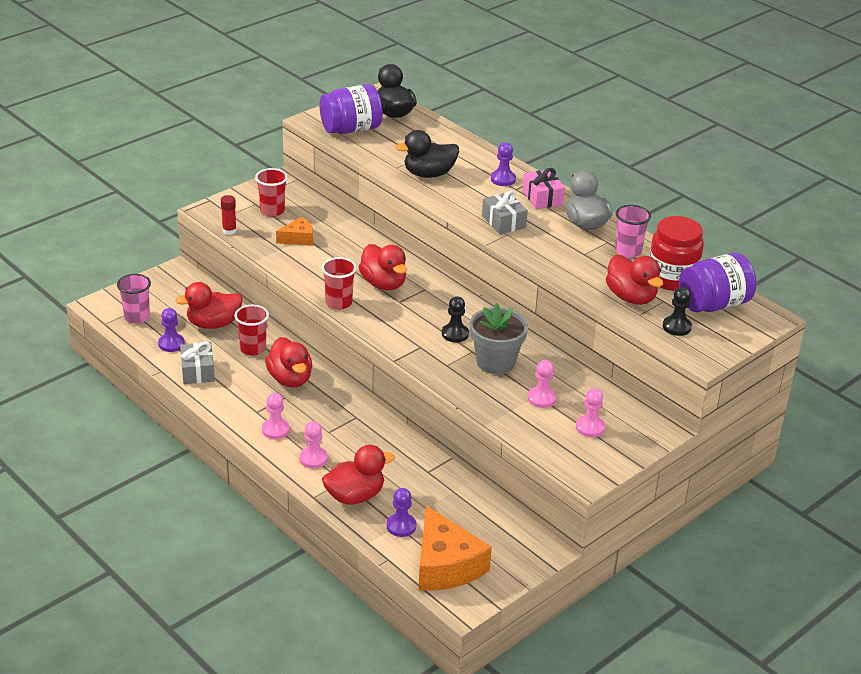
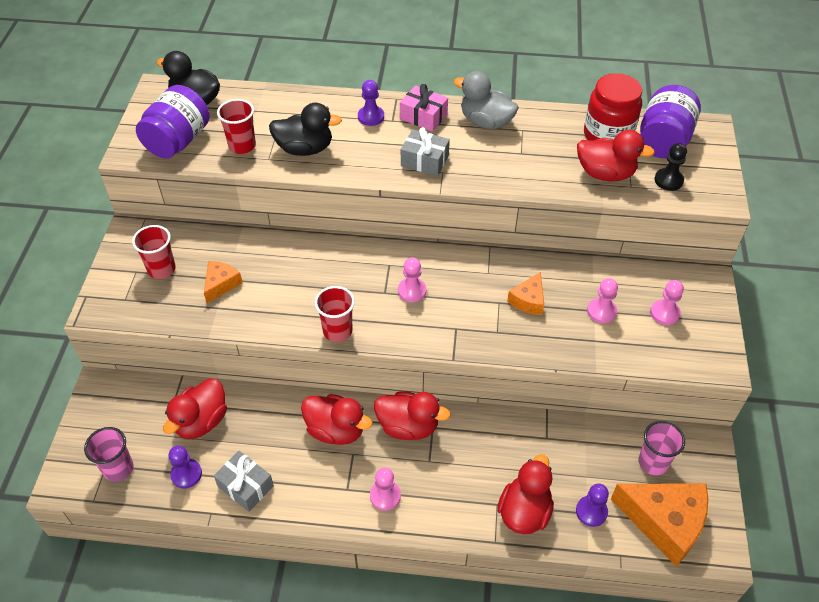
camera: 40 degrees left, 15 degrees up
red glue stick [221,195,237,235] -> none
red cup [235,305,269,356] -> red cup moved to [217,99,256,154]
pink pawn [299,421,328,468] -> pink pawn moved to [398,257,426,302]
red duck [359,244,407,290] -> red duck moved to [374,391,451,440]
black duck [395,130,459,178] -> black duck turned 120 degrees counterclockwise [269,102,342,156]
black pawn [442,296,469,342] -> none
grey flower pot [470,303,528,374] -> orange cheese [507,272,544,315]
pink cup [615,205,651,258] -> pink cup moved to [638,421,685,475]

